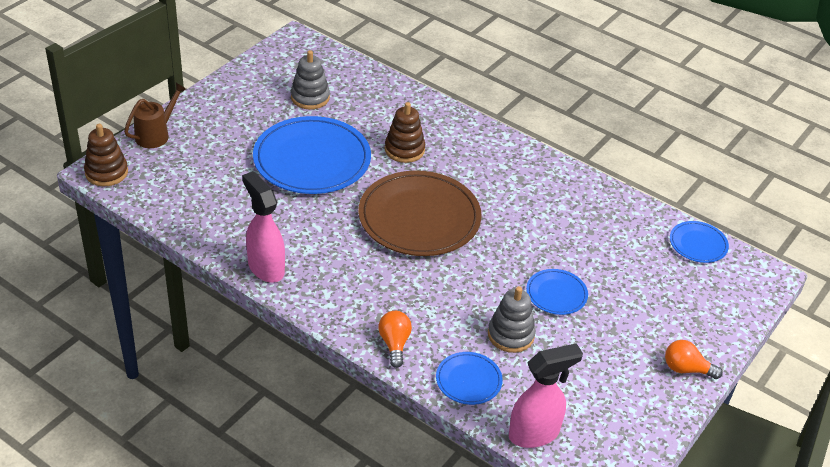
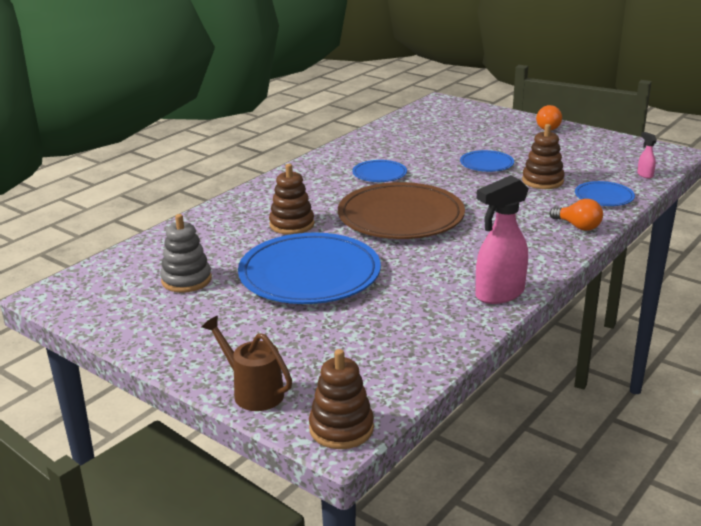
camera: 85 degrees left, 15 degrees down
orange light bulb [378,311,412,368] -> orange light bulb turned 135 degrees counterclockwise [549,199,603,231]
grey stacking toy [488,286,536,353] -> brown stacking toy [522,124,565,189]
pink spray bottle [509,343,583,448] -> pink spray bottle [637,132,657,178], size x0.44
blue plate [670,221,729,263] -> blue plate moved to [352,160,407,182]

